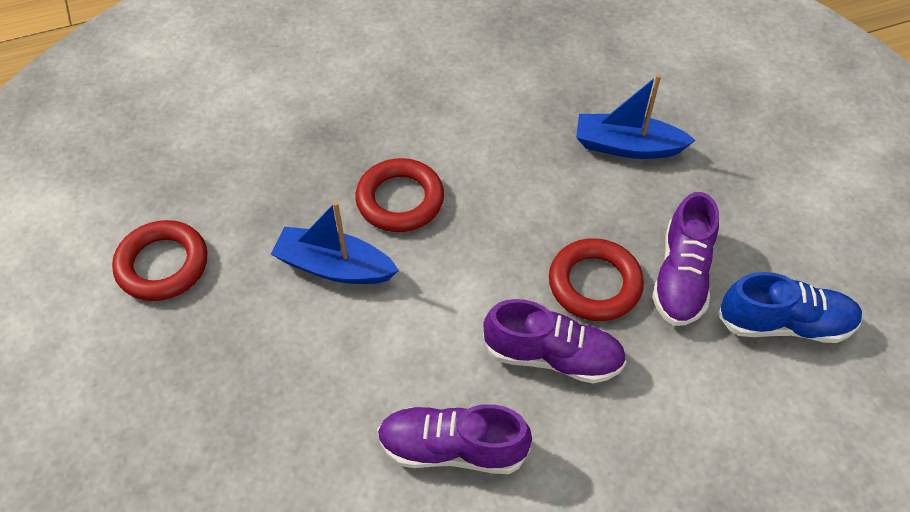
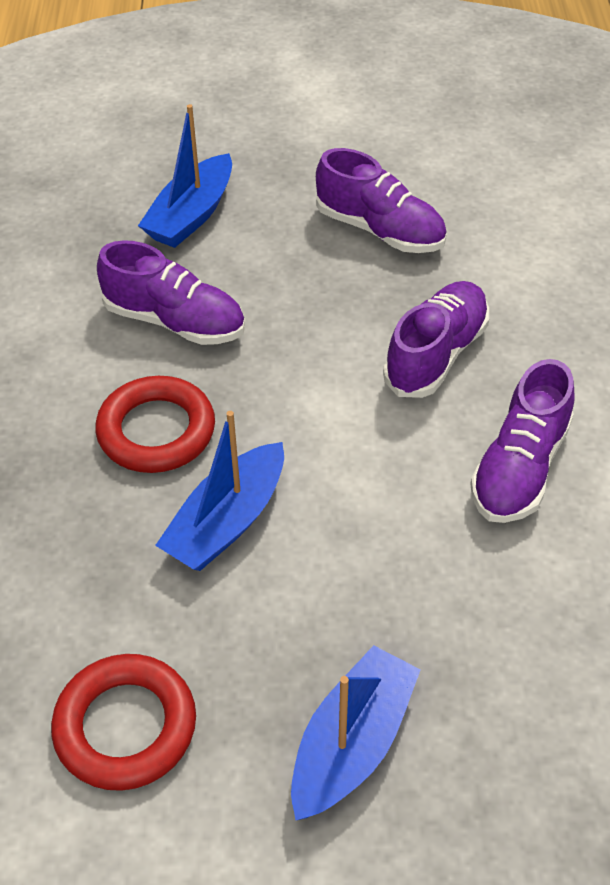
camera: 70 degrees left, 5 degrees down
red ring [549,238,644,321] -> none
blue shoe [718,272,863,343] -> none
none -> purple shoe [97,240,245,345]
none -> blue boat [291,645,421,820]

